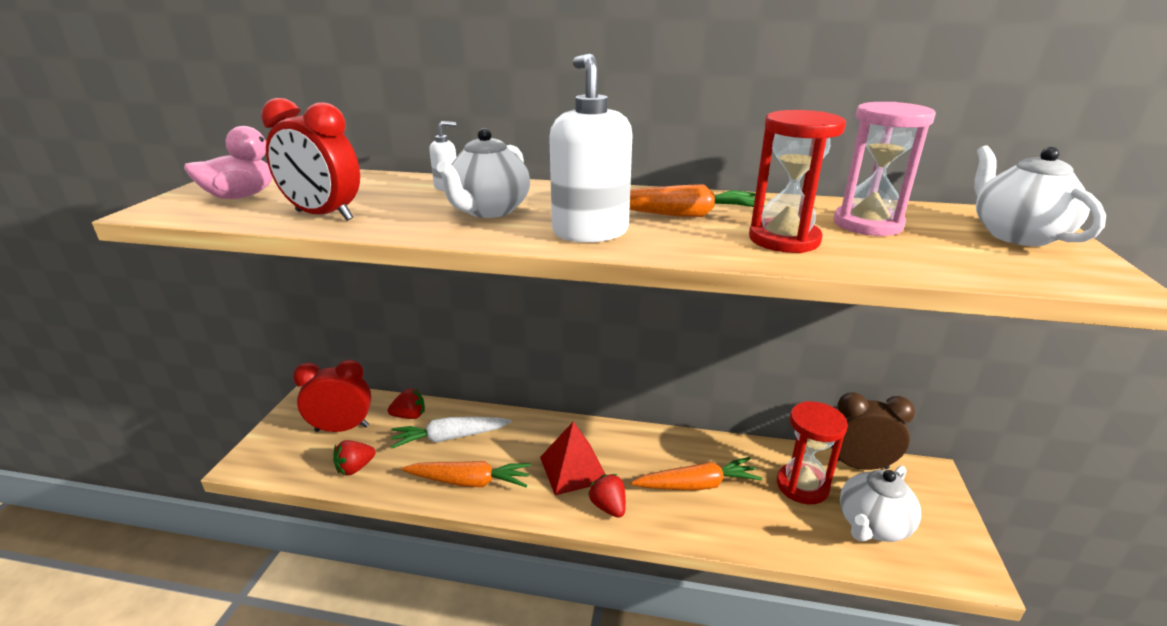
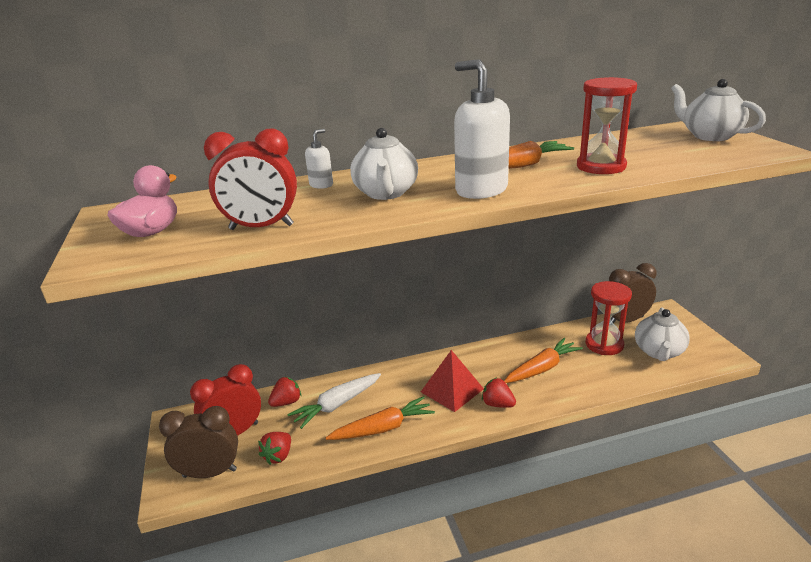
camera: 25 degrees left, 0 degrees up
pink hourglass [834,102,936,236] -> none
none -> brown clock [159,406,238,478]

